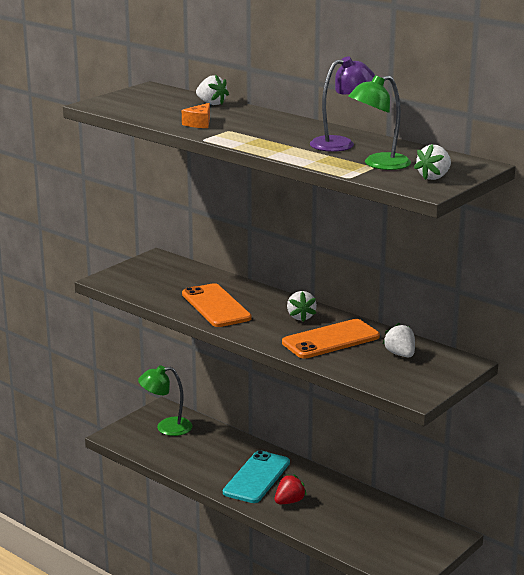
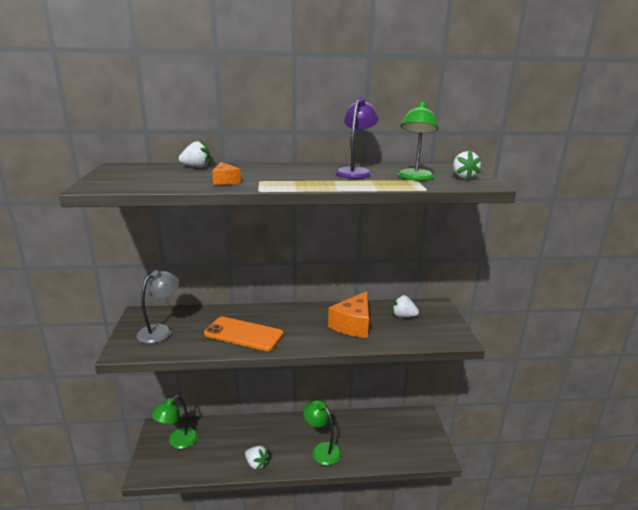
camera: 45 degrees left, 0 degrees up
turquoise phone [223,450,290,503] -> none
red strawberry [275,475,307,504] -> green lamp [303,400,342,465]
orange phone [282,319,380,358] -> orange cheese [328,291,369,338]
white strawberry [287,291,317,322] -> white strawberry moved to [245,446,270,470]
none -> grey lamp [137,270,179,344]

